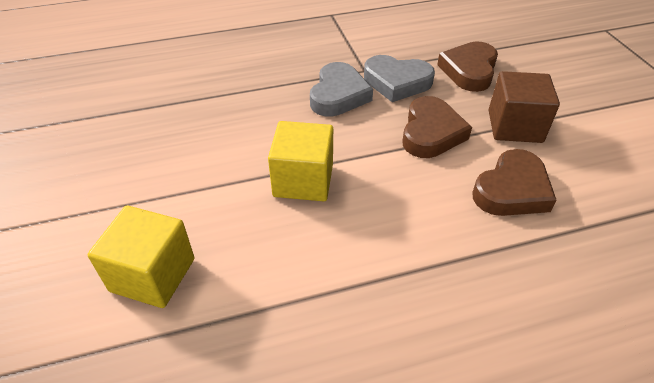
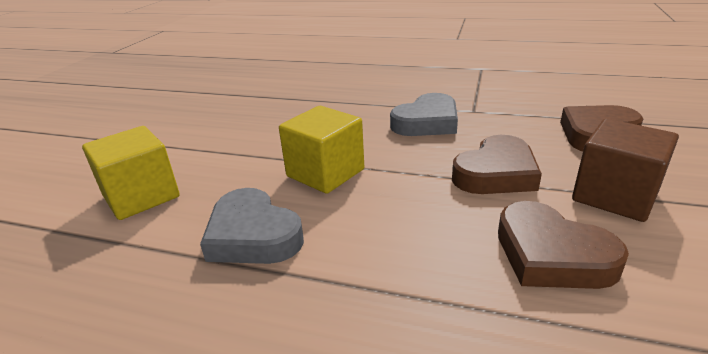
camera: 35 degrees right, 15 degrees down
grey heart [364,55,435,102] -> grey heart moved to [200,188,304,264]
brown heart [472,149,557,216] -> brown heart turned 60 degrees clockwise [498,201,629,289]

